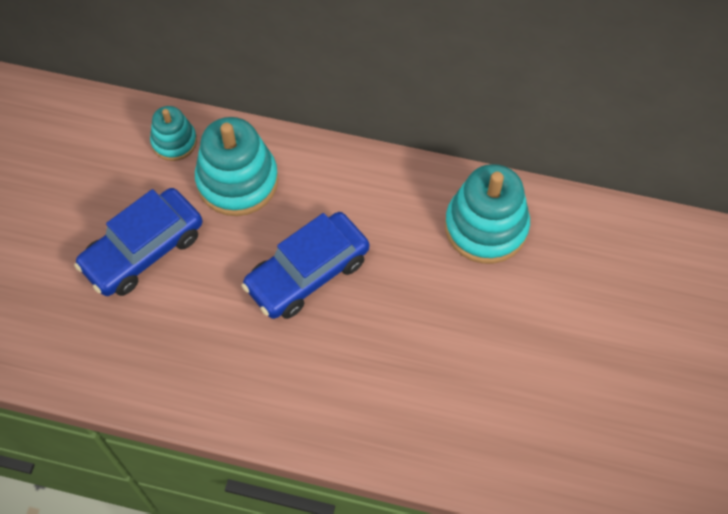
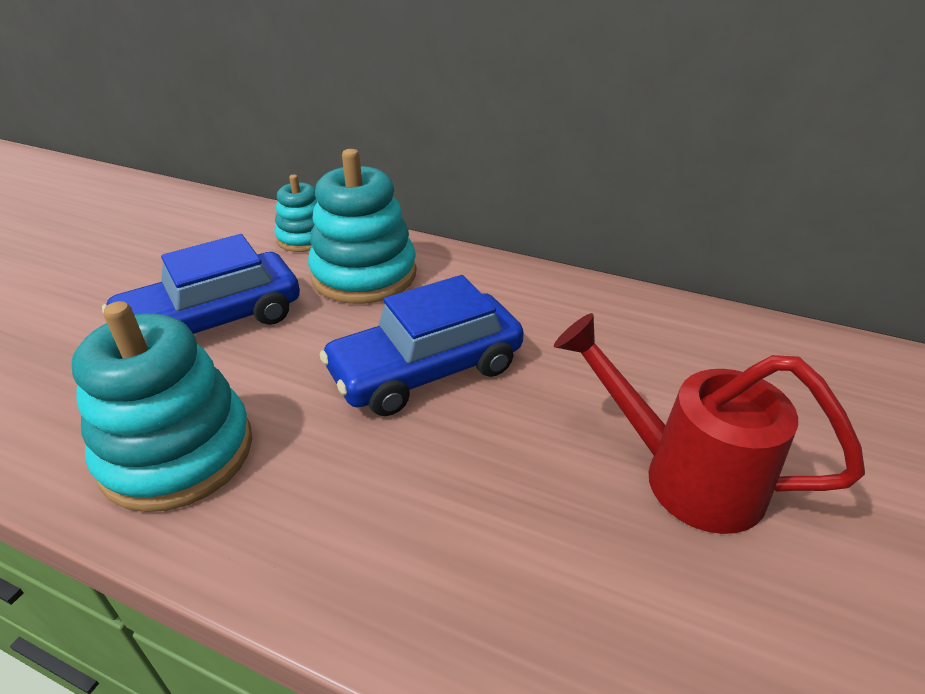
camera: 10 degrees right, 25 degrees down
turquoise stacking toy [445,164,530,264] -> turquoise stacking toy moved to [72,301,252,512]
none -> red watering can [554,313,865,534]

